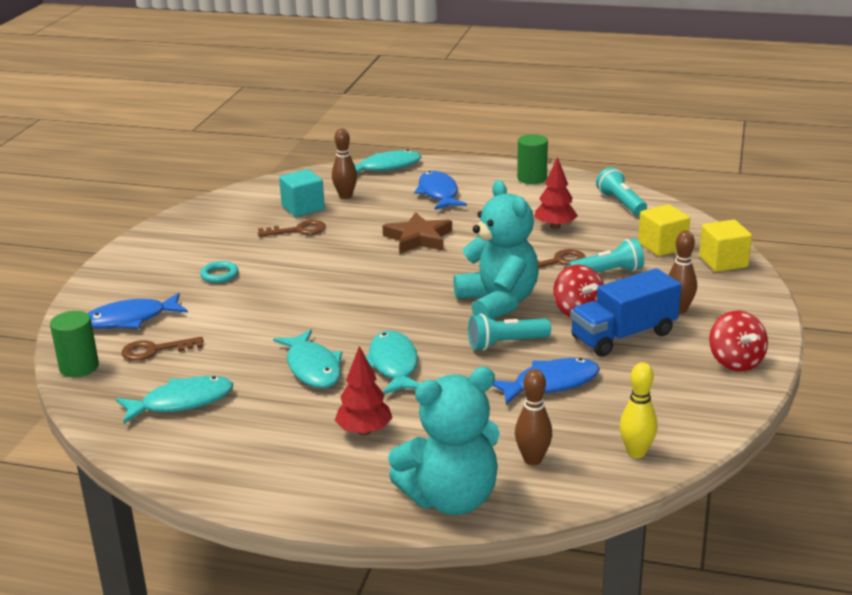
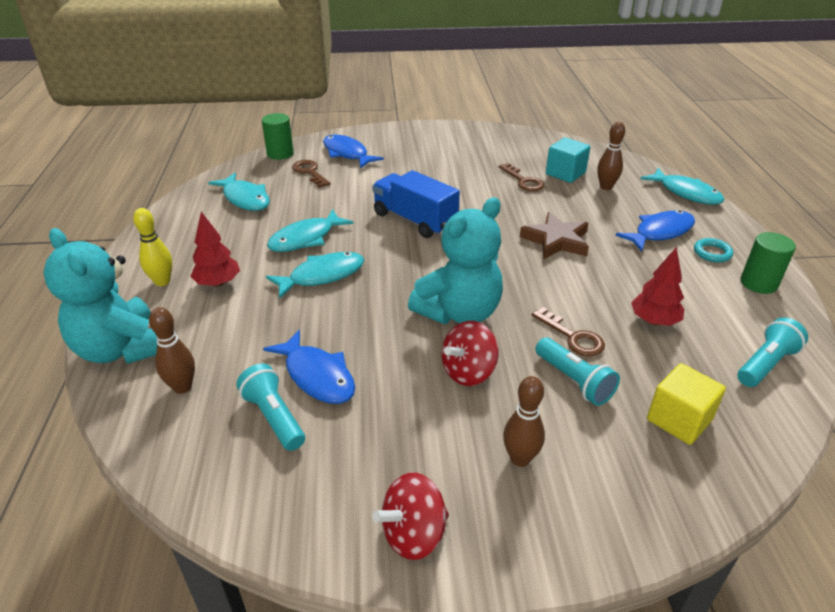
camera: 70 degrees right, 10 degrees up
turquoise ring [200,261,239,283] -> turquoise ring moved to [694,238,733,262]
turquoise flashlight [468,314,551,351] -> turquoise flashlight moved to [236,364,305,451]
blue truck [570,268,681,357] -> blue truck moved to [372,170,460,238]
yellow bowling pin [620,362,657,458] -> yellow bowling pin moved to [133,208,172,286]
yellow cube [699,220,752,272] -> none

